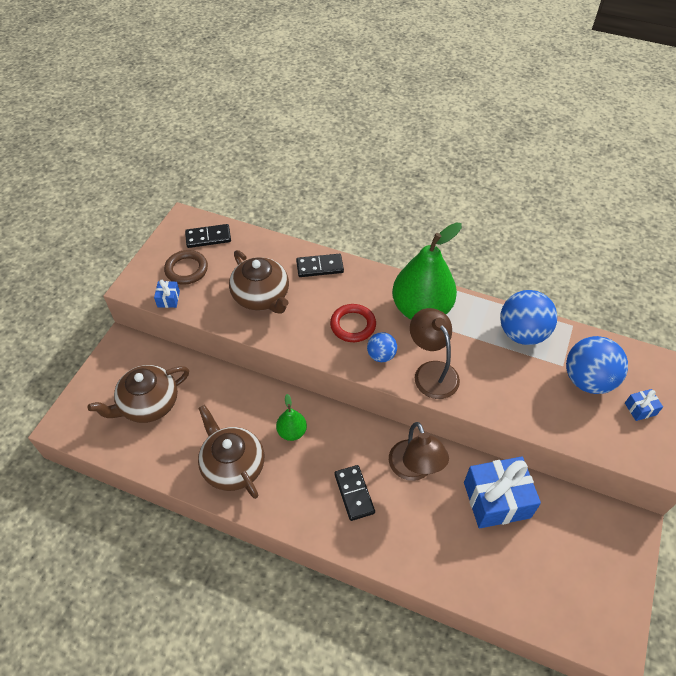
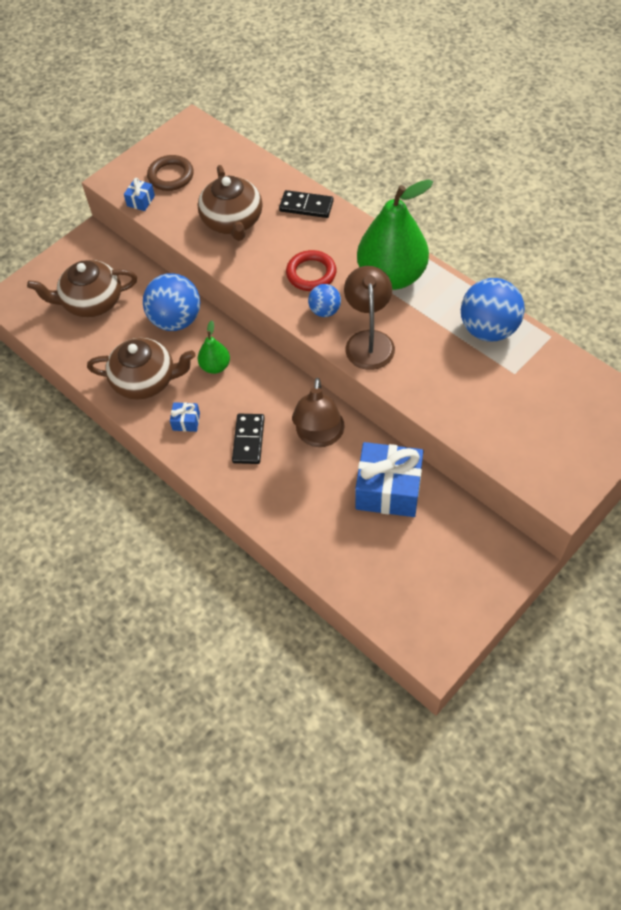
camera: 25 degrees right, 5 degrees up
black domino [185,224,231,248] -> none
brown teapot [198,405,264,499] -> brown teapot turned 105 degrees clockwise [87,338,195,400]
blue ball [566,336,628,394] -> blue ball moved to [143,273,200,331]
blue gift [625,389,663,421] -> blue gift moved to [170,402,200,432]

